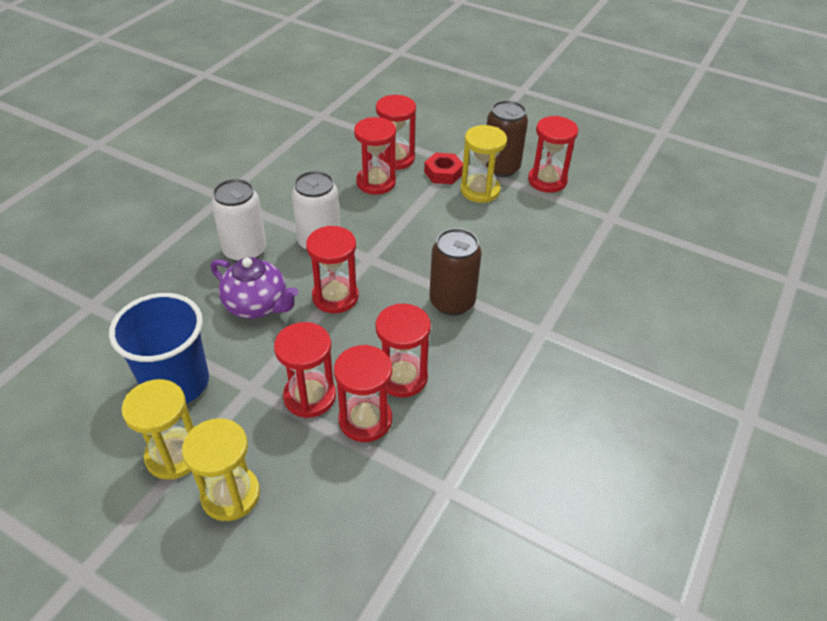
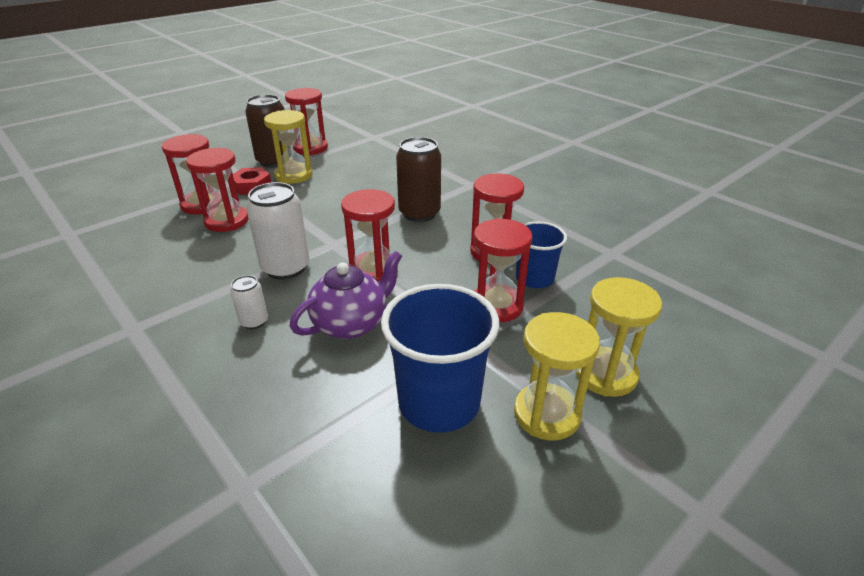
camera: 70 degrees left, 10 degrees down
white can [211,179,266,262] -> white can [230,275,268,329], size x0.51
red hourglass [334,345,392,442] -> blue cup [516,221,567,288]

